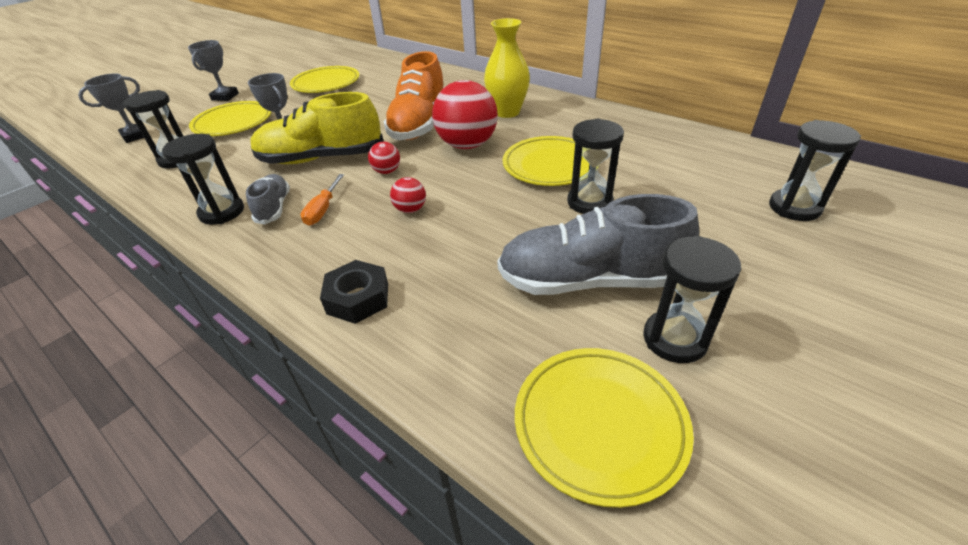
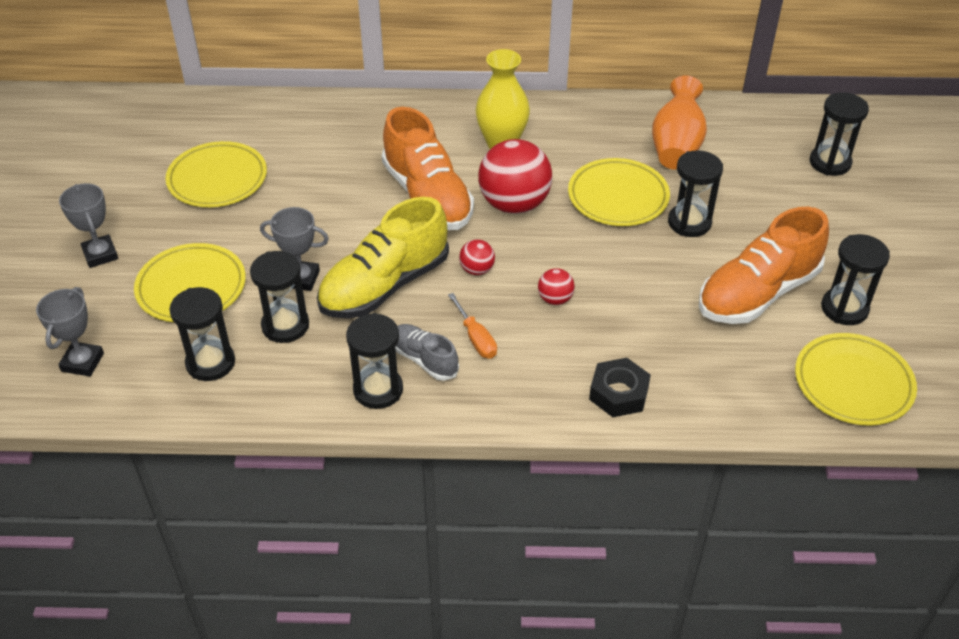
camera: 40 degrees left, 5 degrees up
grey shoe [497,194,699,295] -> orange shoe [699,207,829,324]
none -> black hourglass [250,251,309,343]
none -> orange vase [652,75,707,170]

